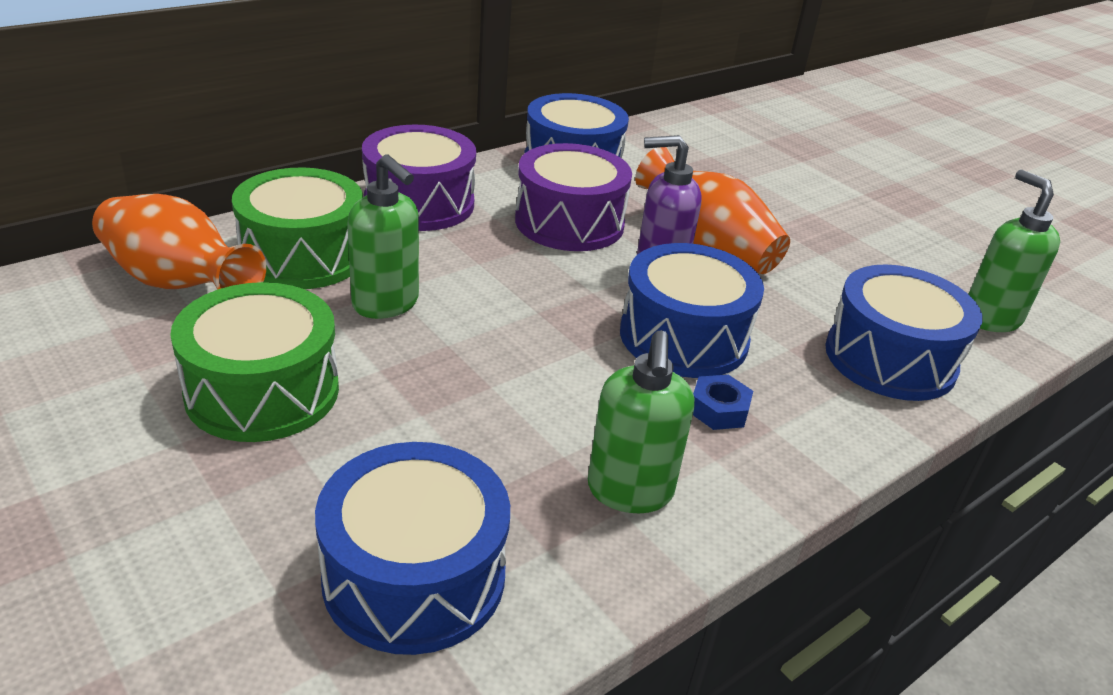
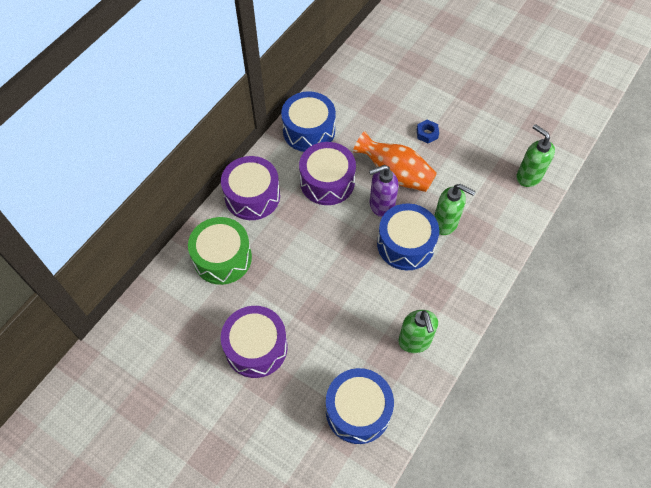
camera: 15 degrees left, 25 degrees up
orange vase [92,194,266,290] -> none
green drum [170,282,339,442] -> purple drum [221,306,288,378]
green soap dispenser [347,154,419,319] -> green soap dispenser moved to [434,184,476,235]
blue nut [693,375,753,430] -> blue nut moved to [417,120,439,144]
blue drum [825,264,983,401] -> none

